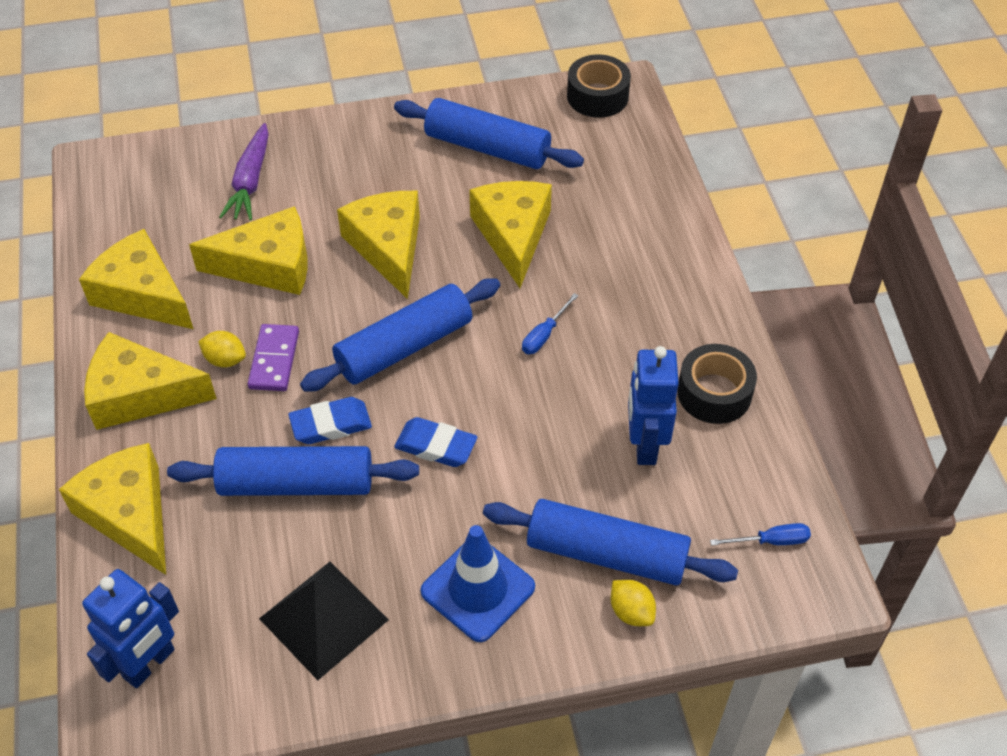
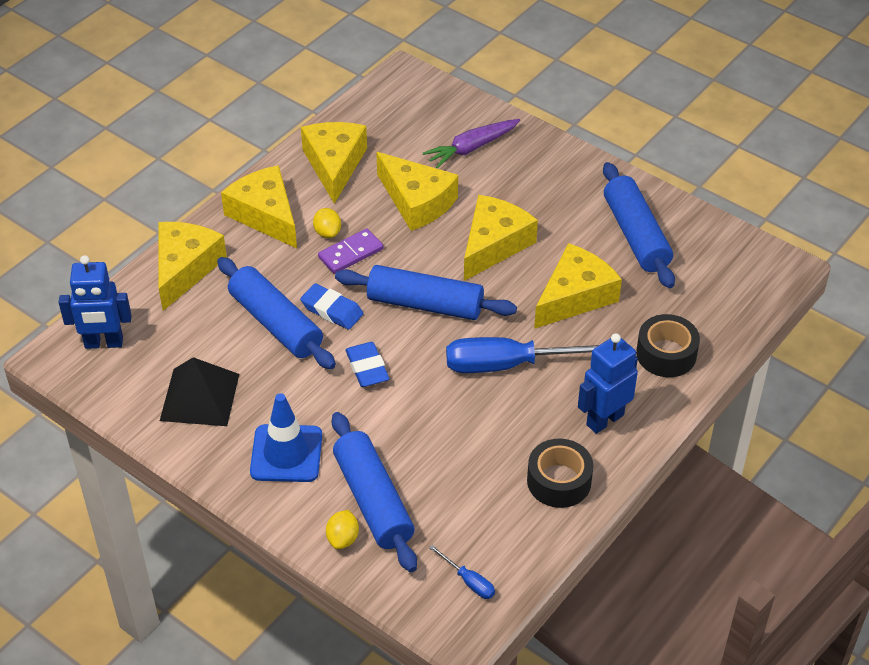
camera: 50 degrees right, 5 degrees down
blue screwdriver [522,293,579,354] -> blue screwdriver [446,337,599,373], size x2.31
black tape [567,54,631,118] -> black tape moved to [636,314,700,377]
blue robot [628,346,679,465] -> blue robot moved to [578,333,638,434]

